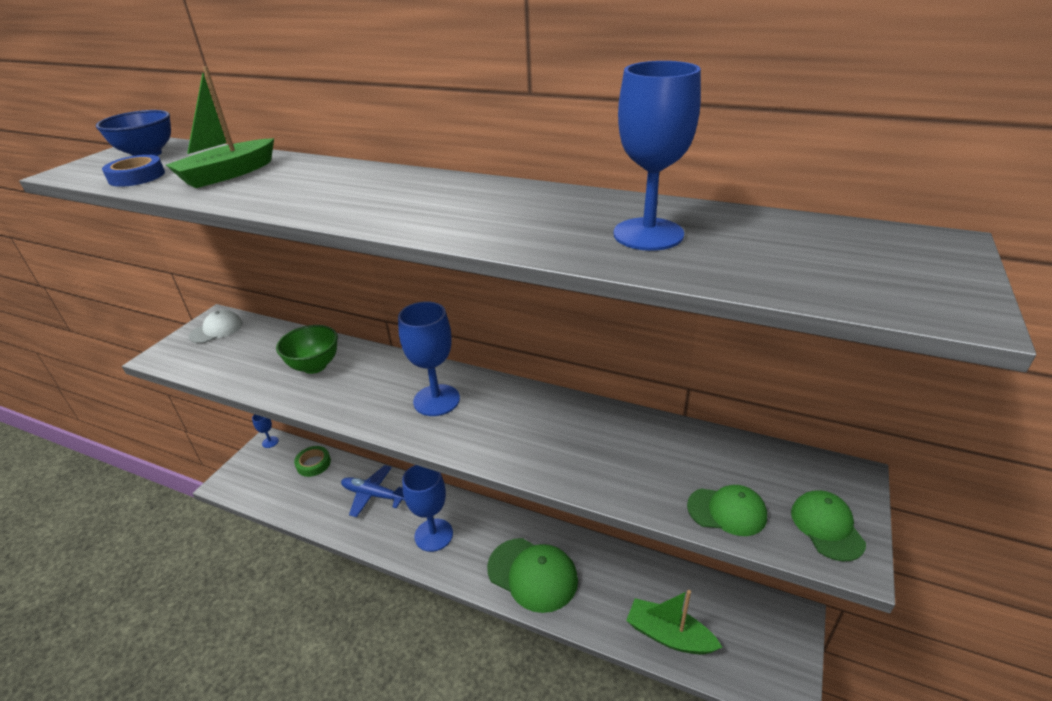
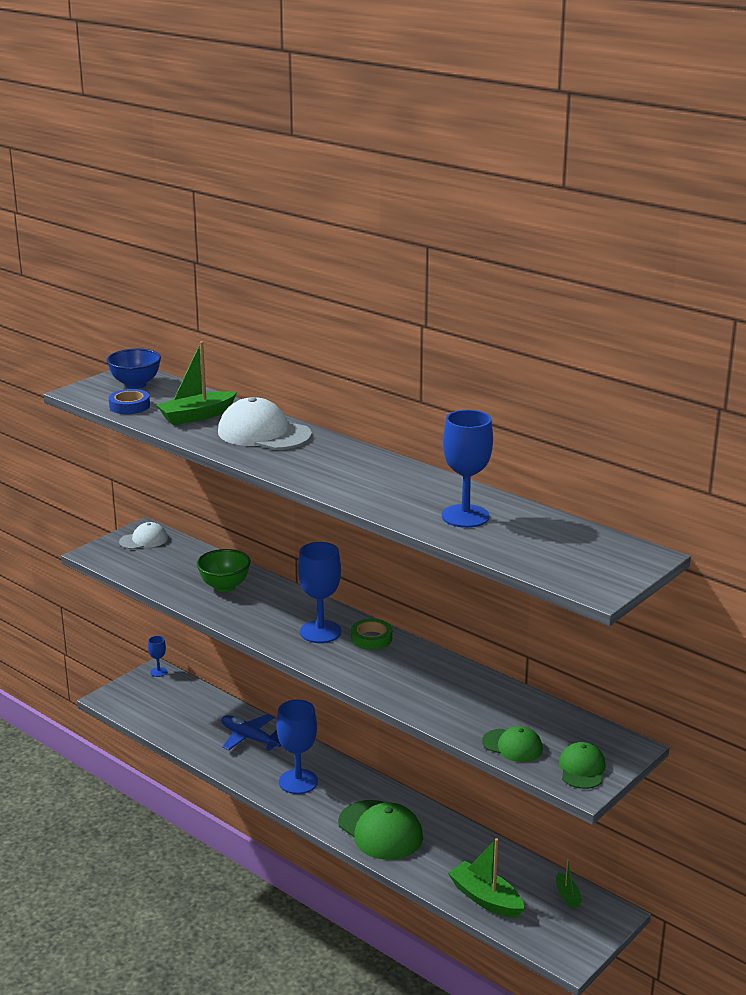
camera: 15 degrees right, 10 degrees down
green tape [294,446,331,477] -> green tape moved to [351,619,392,650]
none -> white cap [218,397,312,450]
none -> green boat [556,858,582,908]

